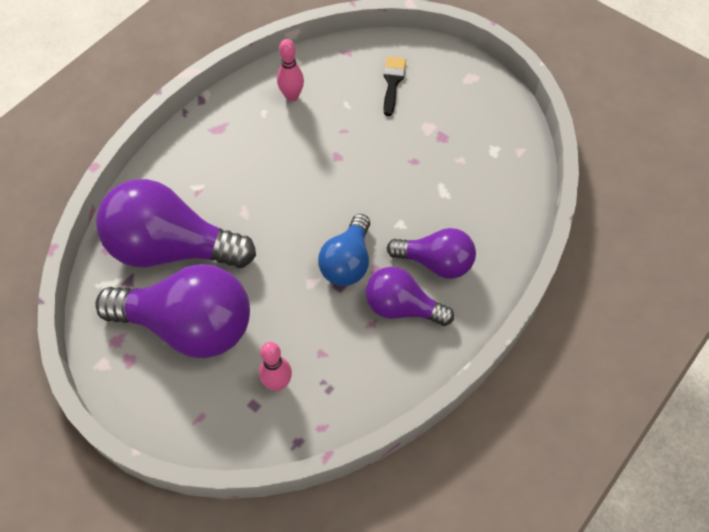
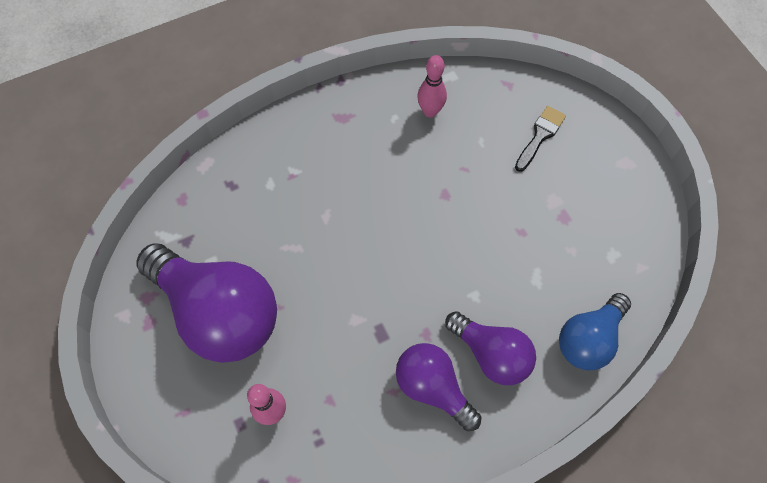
camera: 25 degrees right, 5 degrees up
purple light bulb [96,179,256,268] -> none
blue light bulb [318,214,370,286] -> blue light bulb moved to [559,293,631,370]

